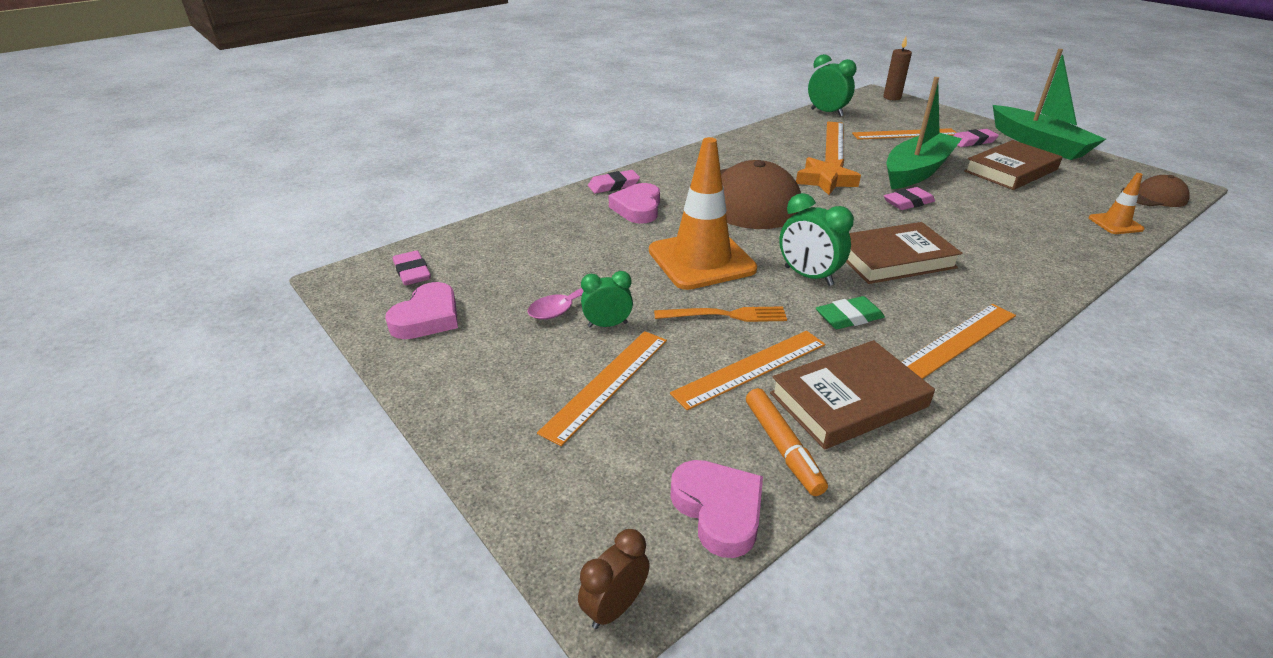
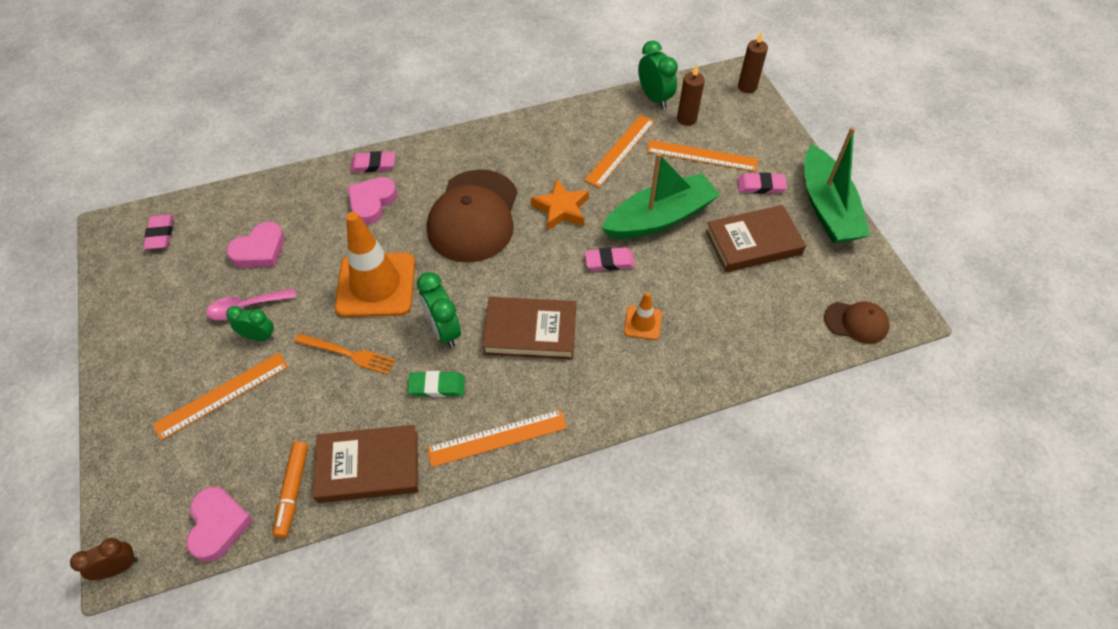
camera: 20 degrees right, 20 degrees up
pink heart [385,282,458,339] -> pink heart moved to [226,222,285,268]
orange ruler [670,331,825,410] -> none
orange traffic cone [1089,173,1145,234] -> orange traffic cone moved to [624,292,662,340]
none -> brown candle [677,65,705,126]

